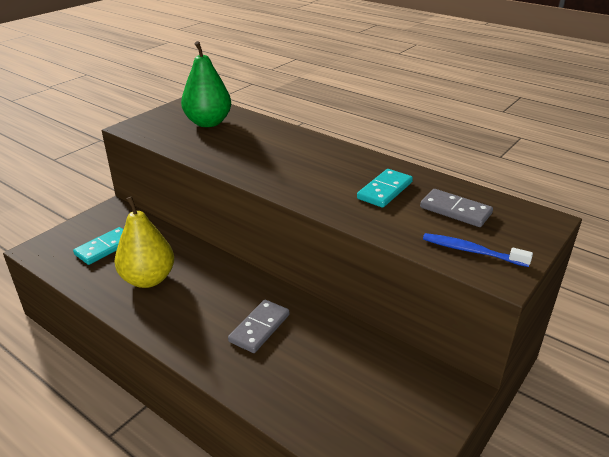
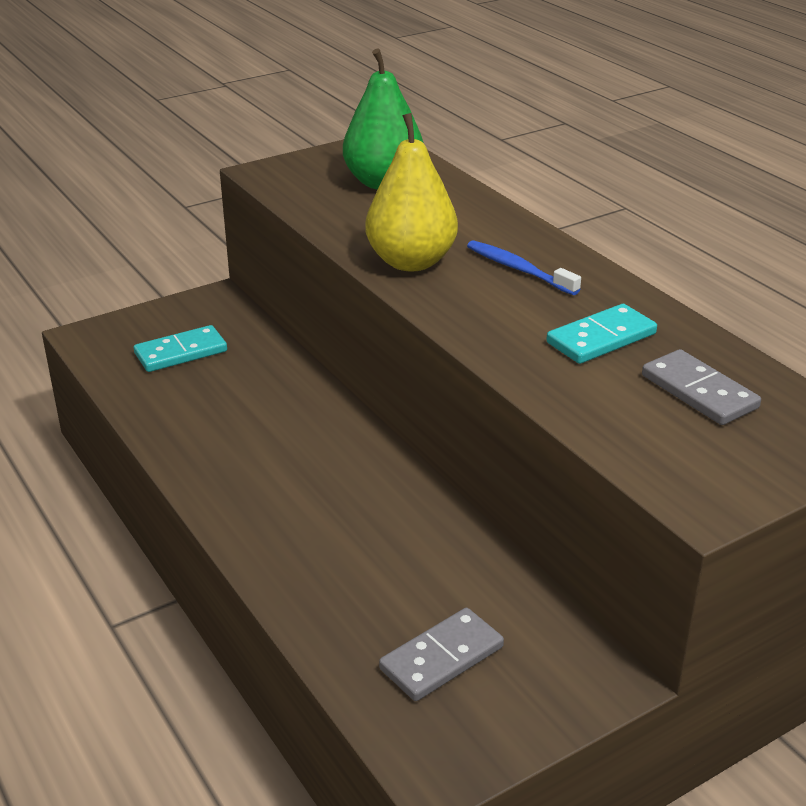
camera: 20 degrees right, 0 degrees up
yellow pear [114,196,174,288] -> yellow pear moved to [365,113,458,272]
grey domino [228,300,290,353] -> grey domino moved to [379,608,504,701]
blue toothbrush [423,233,533,267] -> blue toothbrush moved to [467,240,581,295]

